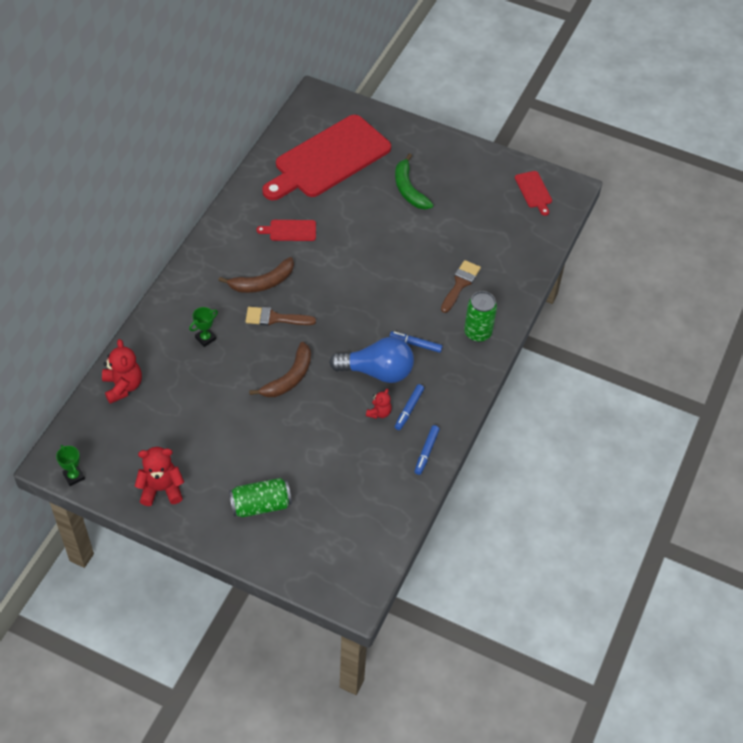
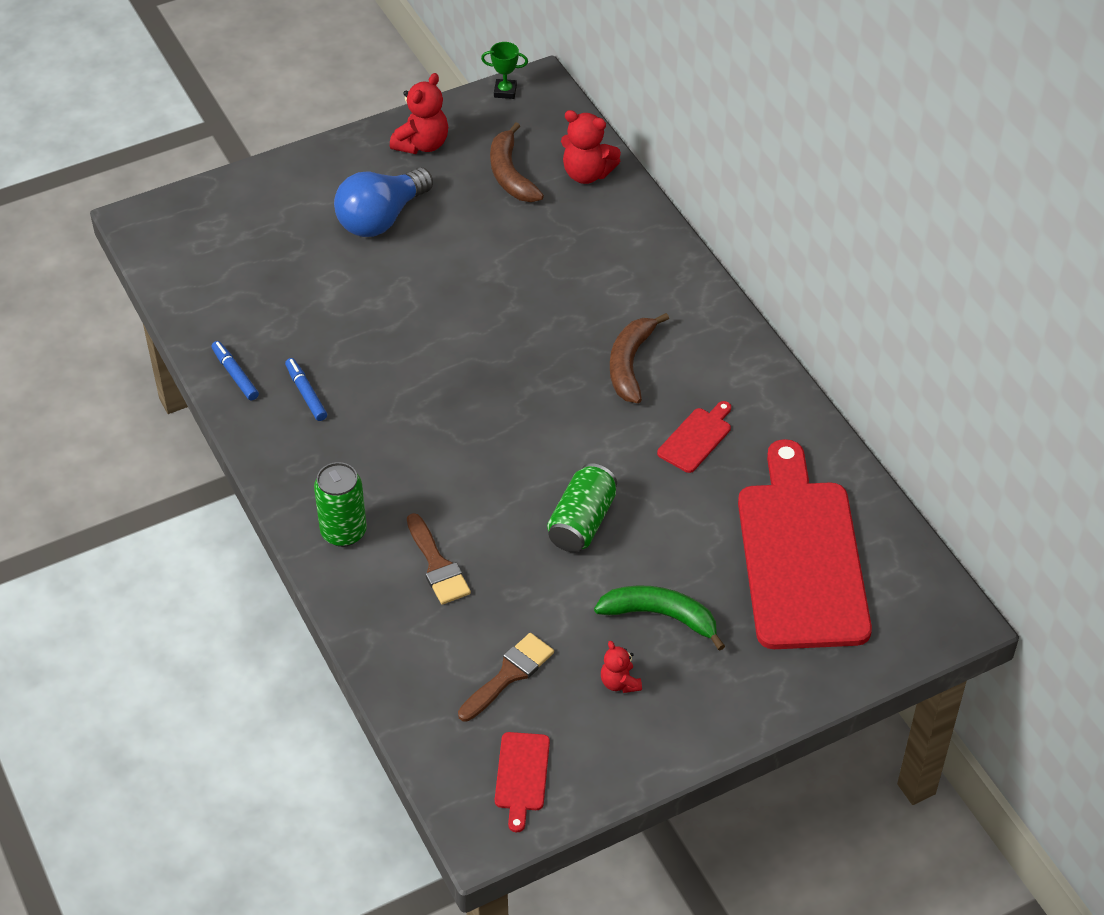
camera: 130 degrees right, 5 degrees down
green trophy [189,307,218,347] -> none
green can [229,478,292,518] -> green can moved to [547,463,617,552]
brown brush [245,307,316,326] -> brown brush moved to [458,633,554,722]
brown banana [249,342,311,397] -> brown banana moved to [490,122,544,202]
blue light bulb [329,337,414,383] -> blue light bulb moved to [334,167,433,237]
red teddy bear [366,389,392,419] -> red teddy bear moved to [601,641,642,693]
blue marker [389,331,443,353] -> none
red cutting board [515,171,552,216] -> red cutting board turned 105 degrees counterclockwise [495,732,550,832]

